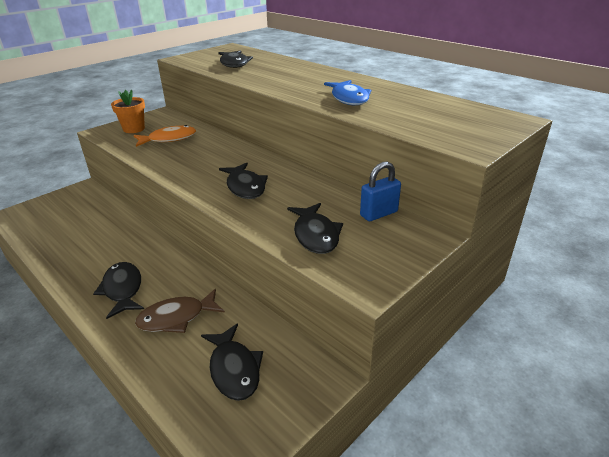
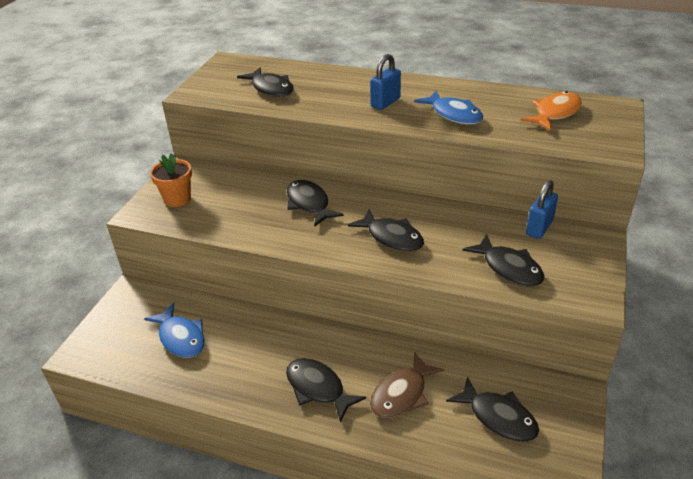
camera: 25 degrees left, 5 degrees up
orange fish [134,125,196,147] -> orange fish moved to [521,91,582,131]
none -> blue fish [144,303,205,358]
none -> black fish [287,180,344,227]
none -> blue padlock [370,54,401,110]

